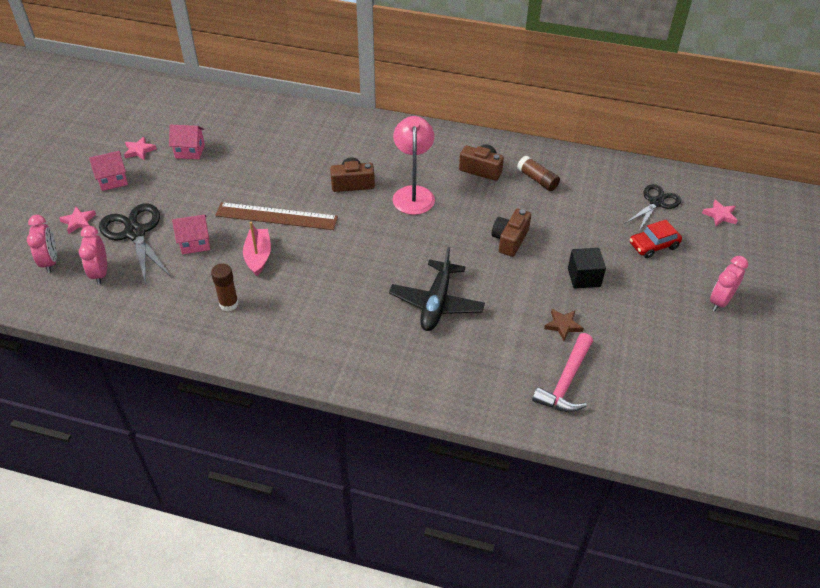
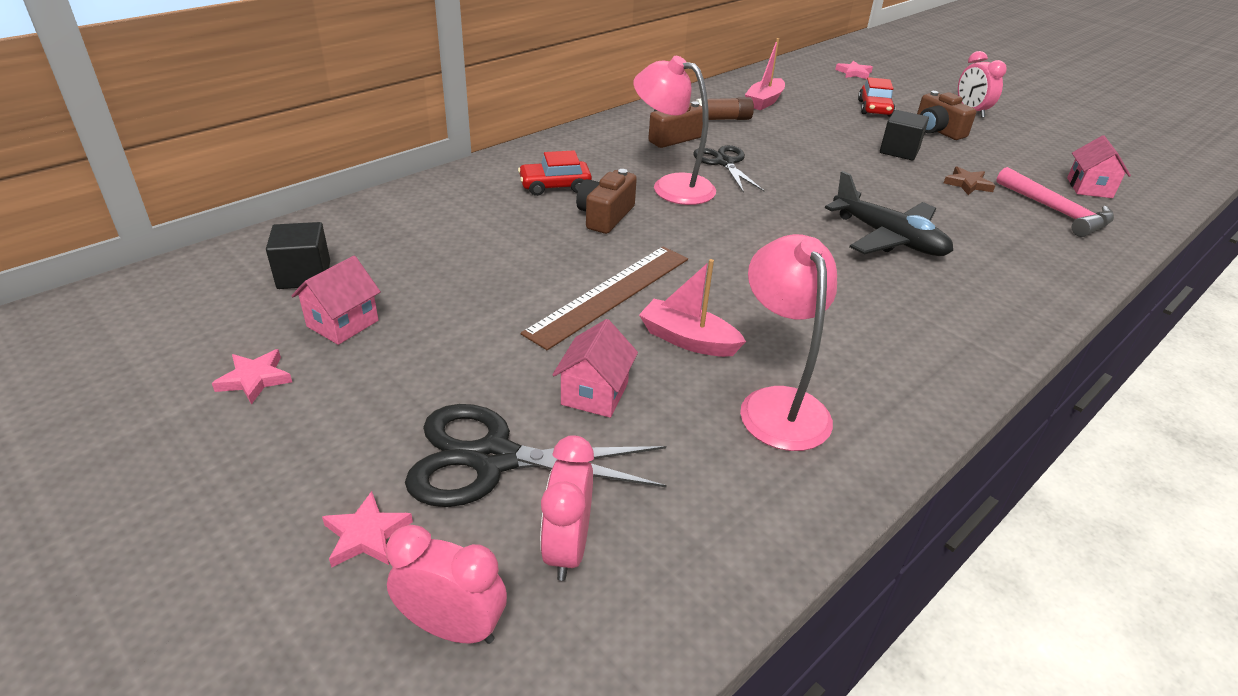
camera: 60 degrees left, 10 degrees down
pink clock [79,226,107,285] -> pink clock turned 75 degrees clockwise [540,435,594,581]
pink house [89,151,128,191] -> pink house moved to [1067,135,1131,198]
brown glue stick [211,264,239,311] -> pink lamp [740,234,837,451]
brown camera [492,209,531,257] -> brown camera moved to [917,91,977,140]
black scissors [626,184,681,231] -> black scissors moved to [693,145,764,193]
none -> black cube [266,222,330,289]
none -> red car [518,150,592,196]
none -> pink boat [745,38,785,110]

